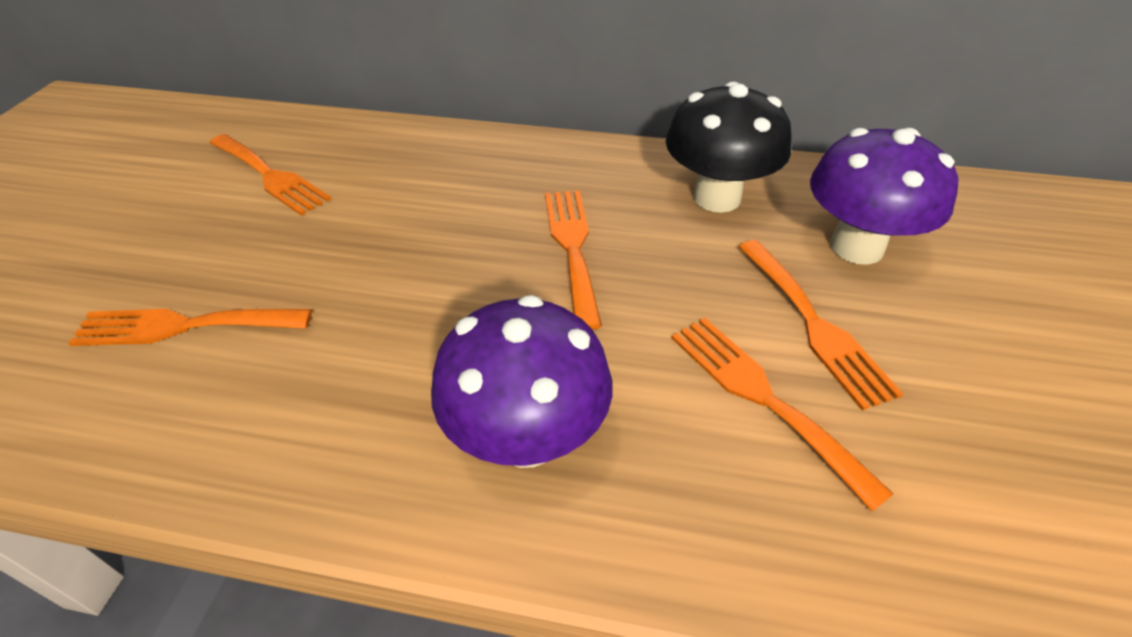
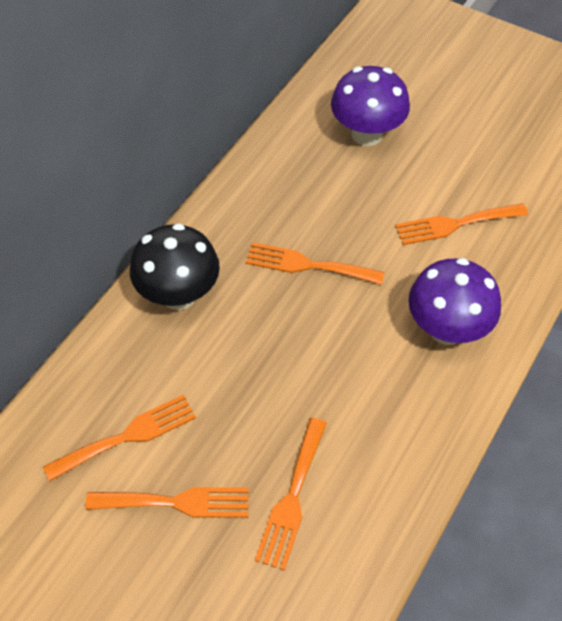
camera: 70 degrees left, 10 degrees up
black mushroom [666,82,792,213] -> black mushroom moved to [130,223,220,310]
orange fork [738,240,903,410] -> orange fork moved to [86,487,249,518]

